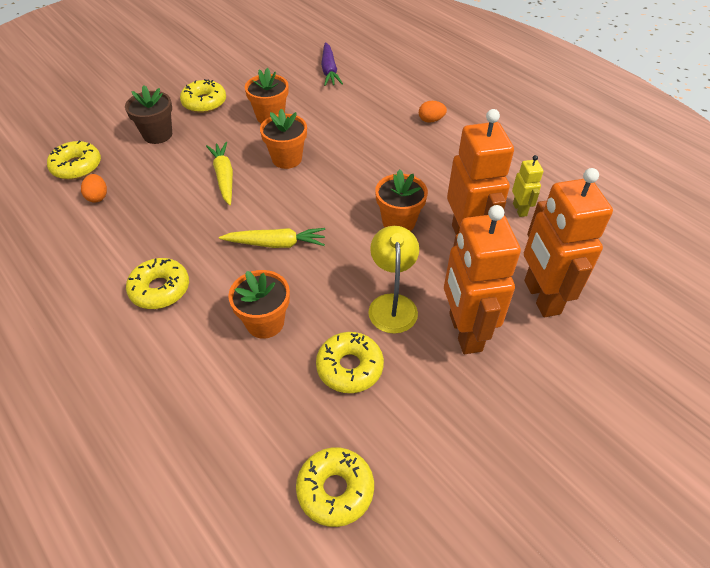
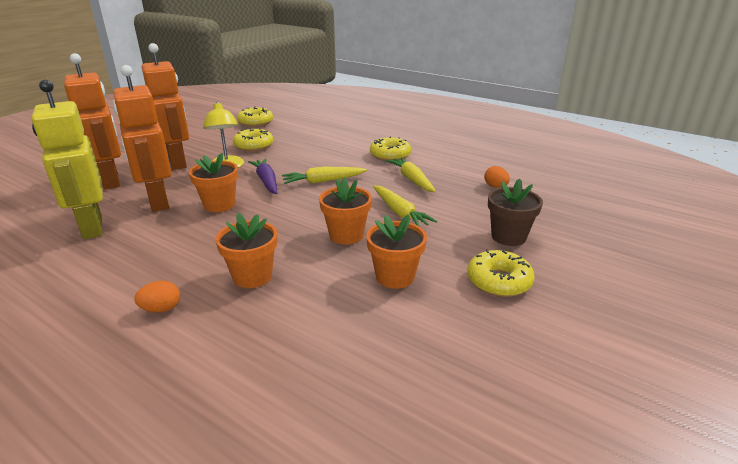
camera: 165 degrees right, 20 degrees down
yellow donut [47,141,101,180] -> none
orange flower pot [228,270,290,339] -> orange flower pot moved to [215,213,277,288]
purple carrot [321,42,343,86] -> purple carrot moved to [248,158,277,194]
yellow robot [512,155,543,217] -> yellow robot [31,80,103,239], size x2.12
none -> yellow carrot [386,157,436,192]

